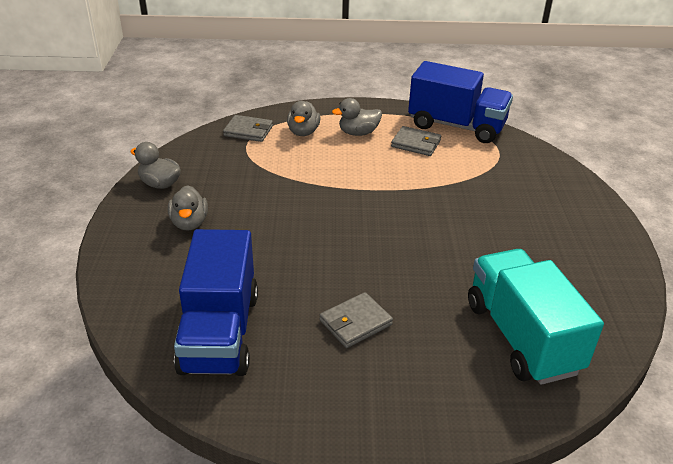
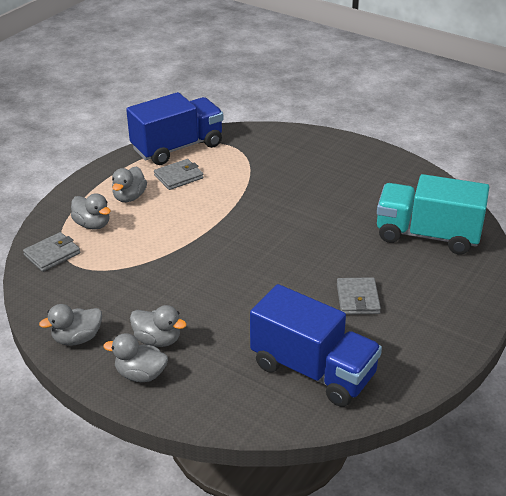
camera: 55 degrees left, 0 degrees up
none -> grey duck [103,333,168,382]

